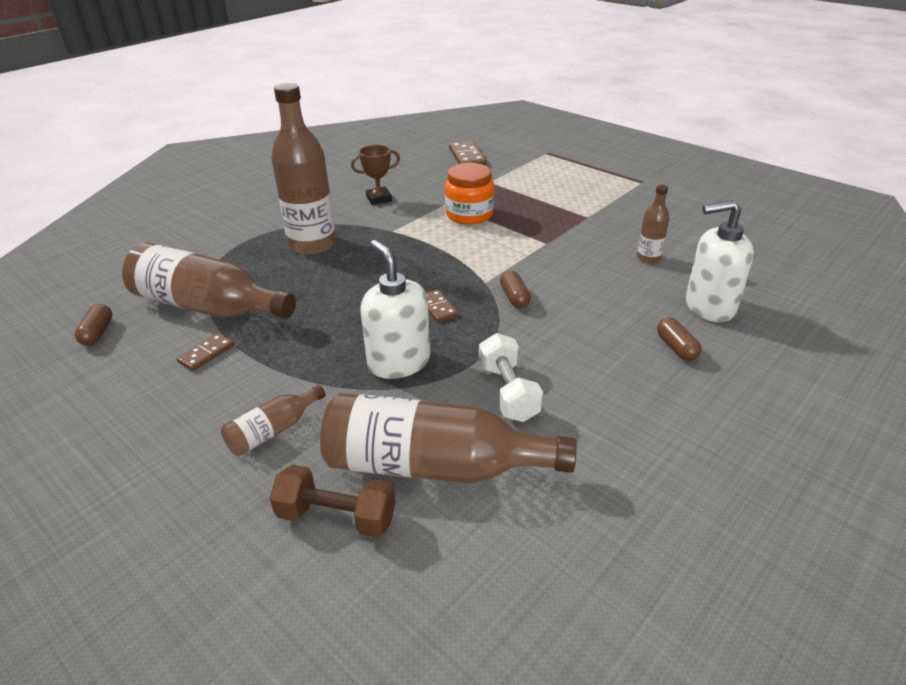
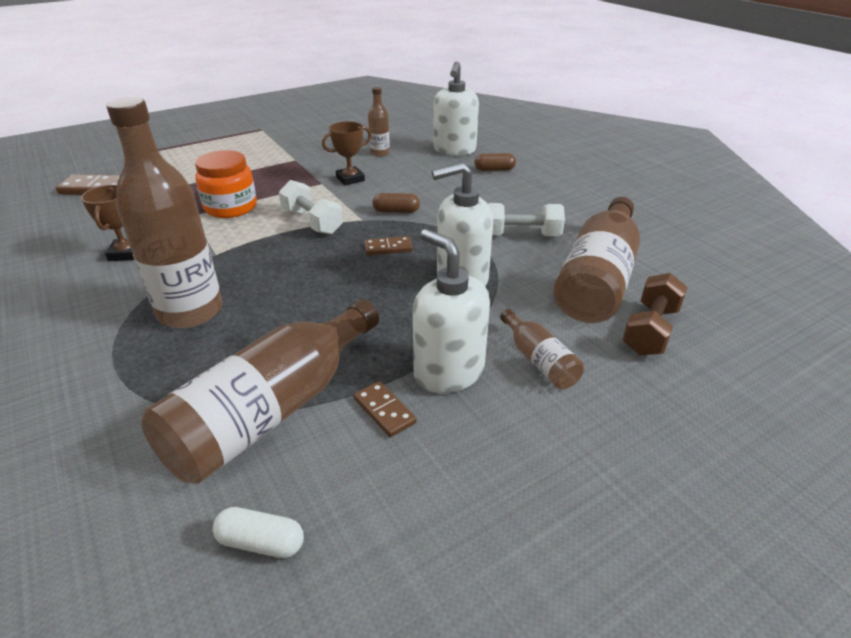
camera: 75 degrees left, 0 degrees up
brown capsule [75,304,112,346] -> white capsule [213,507,304,558]
none -> white dumbbell [279,180,343,235]
none -> brown trophy [322,121,372,185]
none -> white soap dispenser [413,229,490,394]

